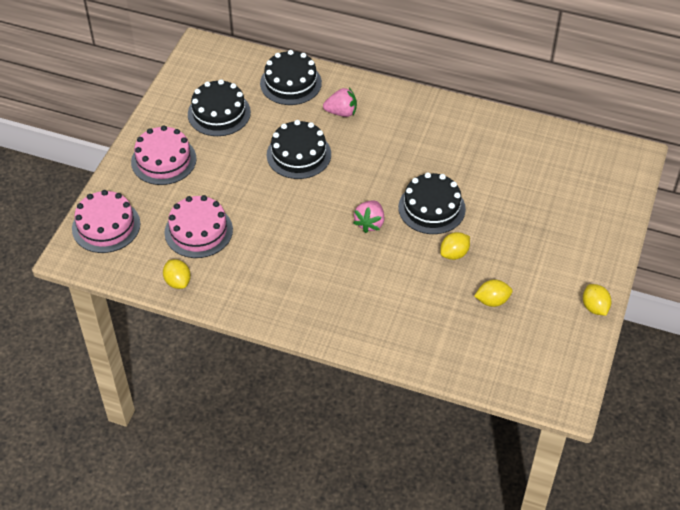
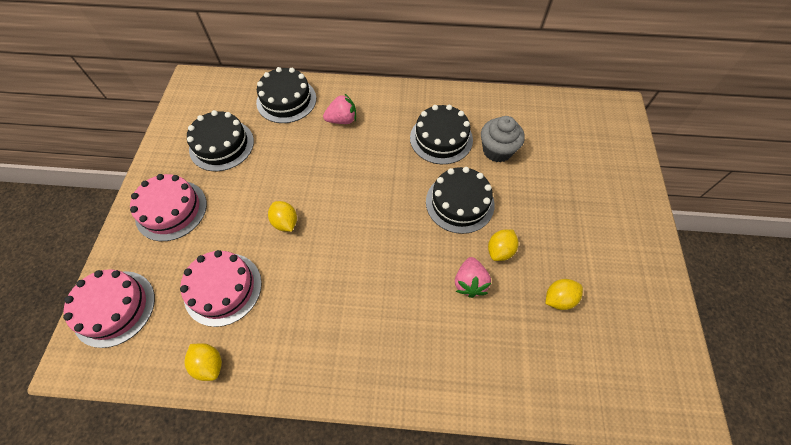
camera: 15 degrees left, 10 degrees up
black cake [267,120,331,179] -> black cake moved to [410,105,473,164]
pink strawberry [353,200,384,233] -> pink strawberry moved to [455,257,491,298]
yellow lemon [583,284,611,316] -> yellow lemon moved to [268,201,297,232]
none -> grey cupcake [481,116,525,162]

